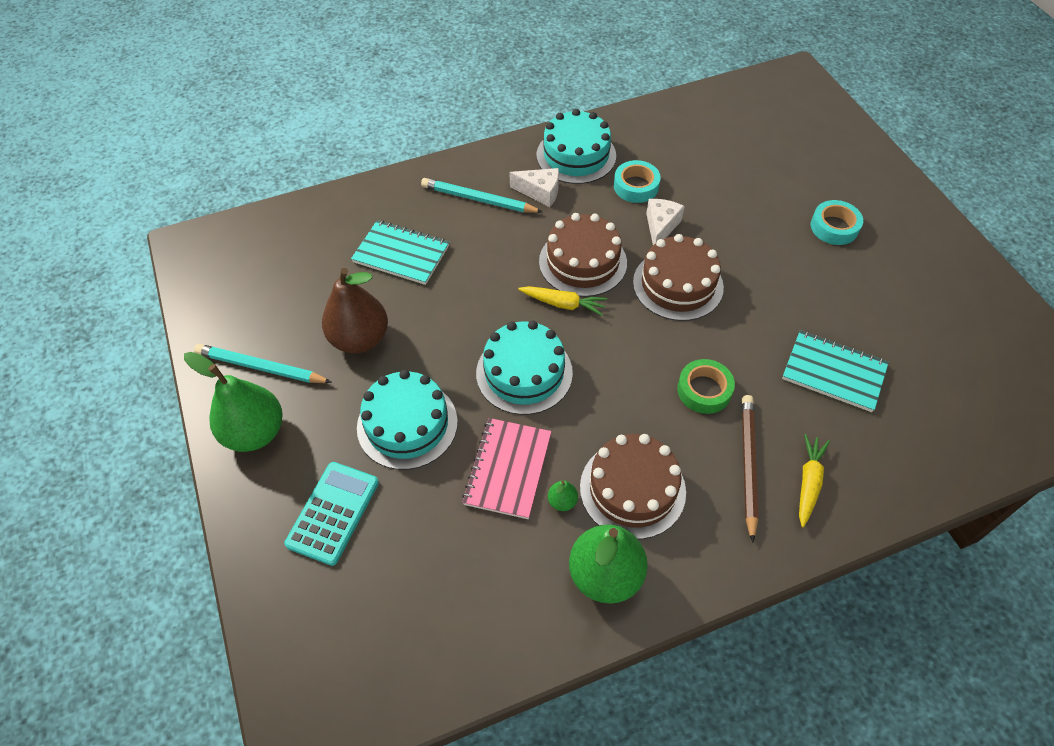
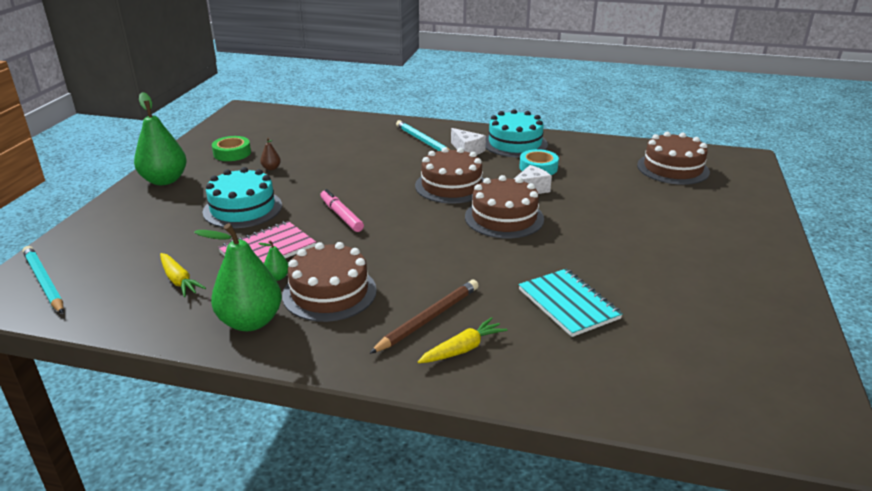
camera: 35 degrees right, 25 degrees down
turquoise pencil [194,344,332,383] -> turquoise pencil moved to [22,246,64,314]
turquoise calculator [284,462,379,566] -> none
brown pear [322,268,388,353] -> brown pear [260,138,281,170], size x0.42
turquoise notebook [351,220,449,285] -> none
turquoise cake [476,320,573,415] -> pink marker [320,189,364,232]
yellow carrot [518,286,607,316] -> yellow carrot moved to [160,253,206,297]
green tape [677,359,735,414] -> green tape moved to [212,136,251,161]
turquoise tape [811,200,863,245] -> none
none -> brown cake [637,132,710,185]

